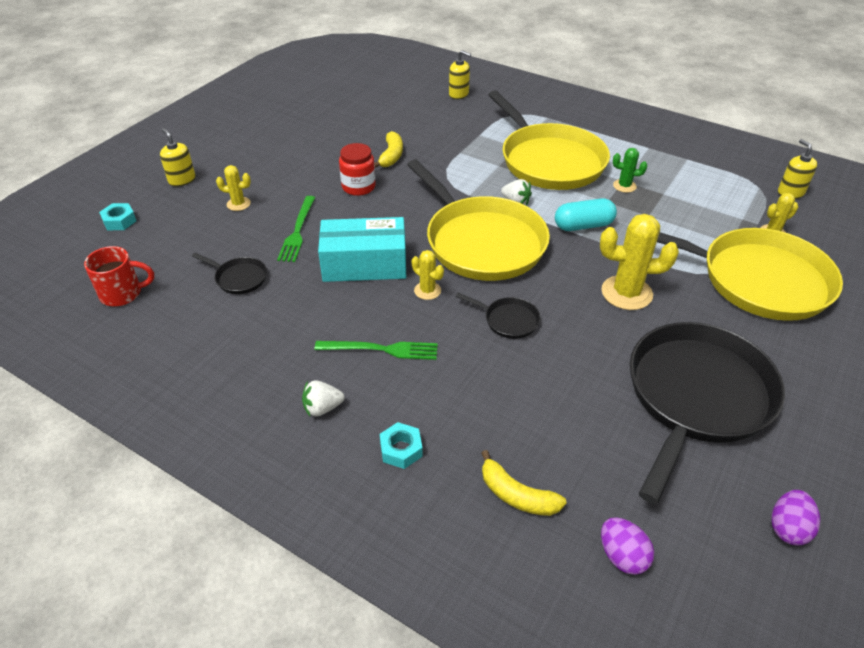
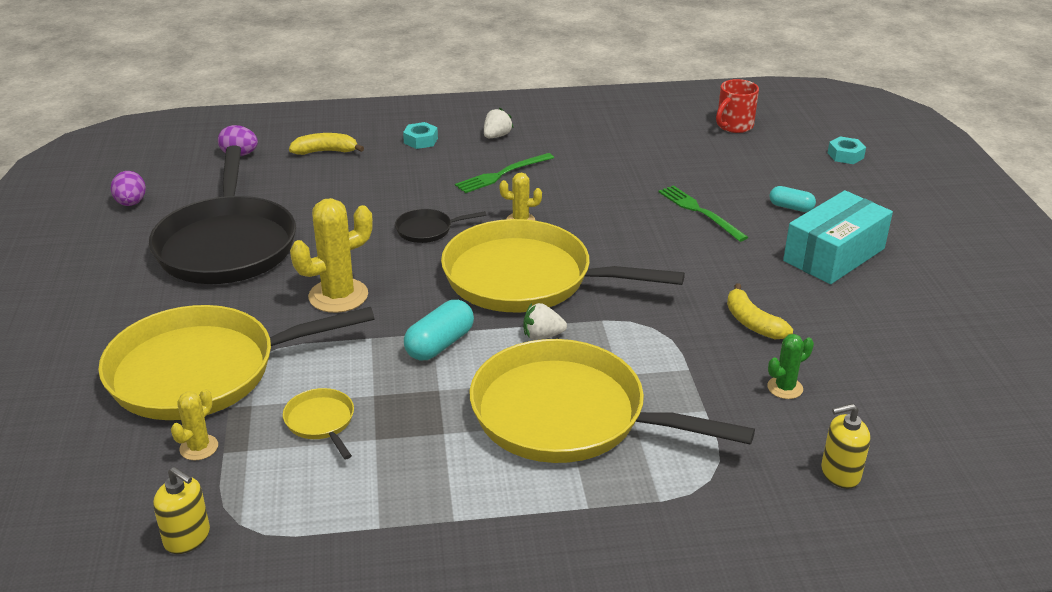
camera: 140 degrees right, 10 degrees down
yellow soap dispenser [160,128,195,187] -> none
black pan [192,253,267,294] -> none
yellow cactus [216,165,251,211] -> turquoise capsule [769,186,816,212]
turquoise box [318,217,406,282] -> turquoise box moved to [783,190,893,284]
red jar [339,143,376,196] -> none
green cactus [613,148,647,193] -> green cactus moved to [767,334,814,399]
none -> yellow pan [283,388,354,459]

